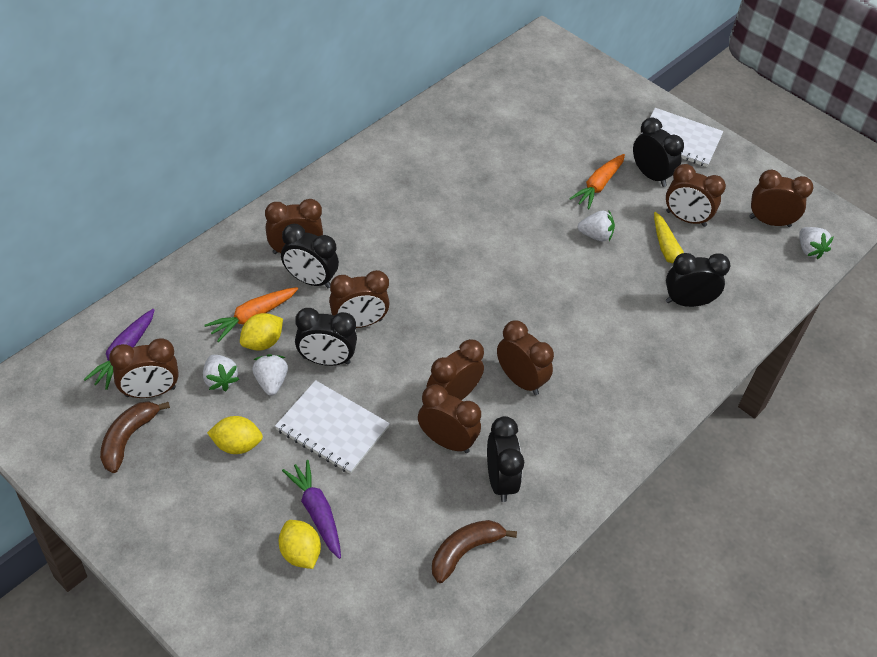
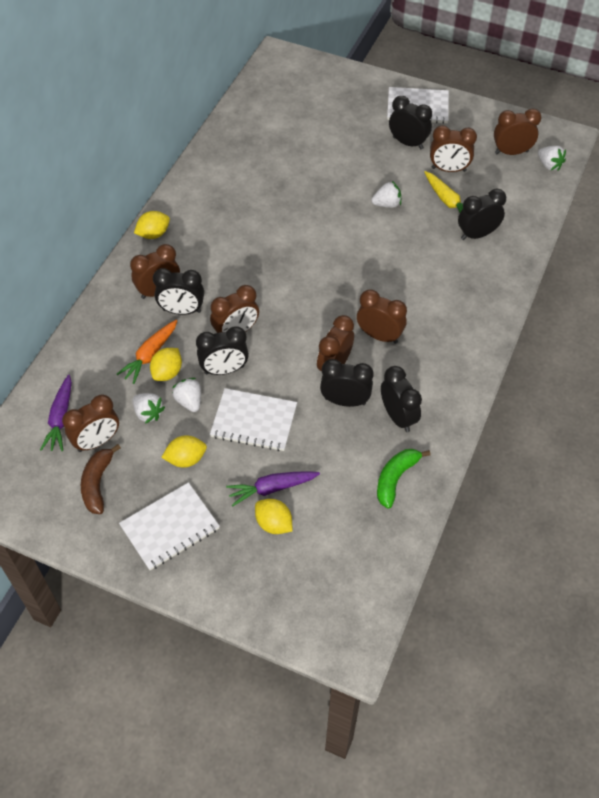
camera: 15 degrees left, 5 degrees up
purple carrot [282,460,341,559] -> purple carrot turned 60 degrees counterclockwise [226,471,320,506]
brown clock [418,384,481,453] -> black clock [320,359,373,407]
brown banana [432,520,517,583] -> green banana [377,449,430,509]
orange carrot [569,154,625,209] -> none
none -> white notebook [119,482,220,570]
none -> yellow lemon [134,211,170,239]

